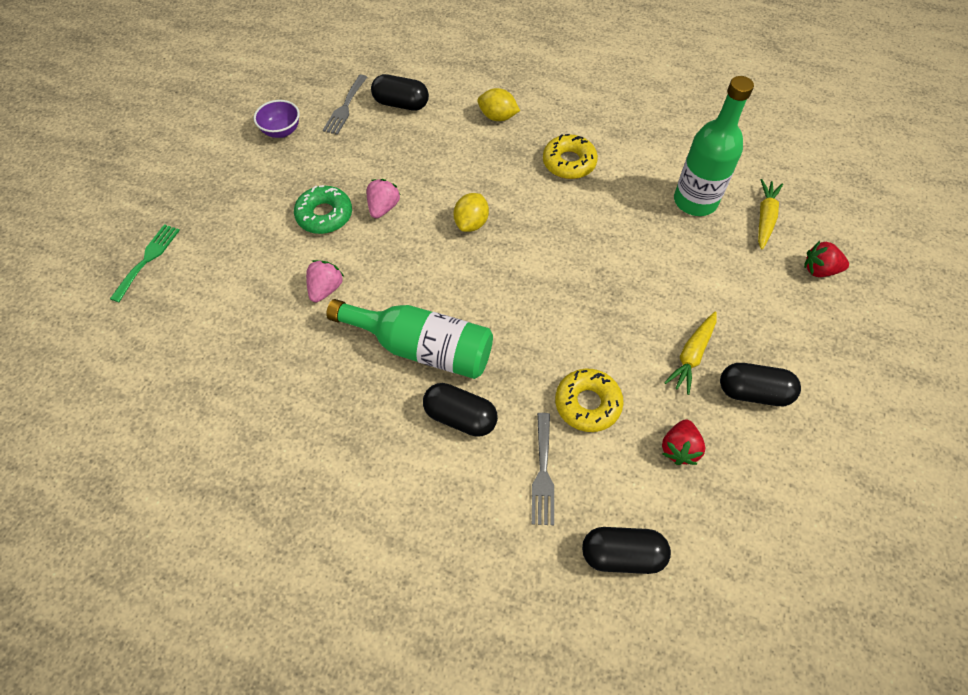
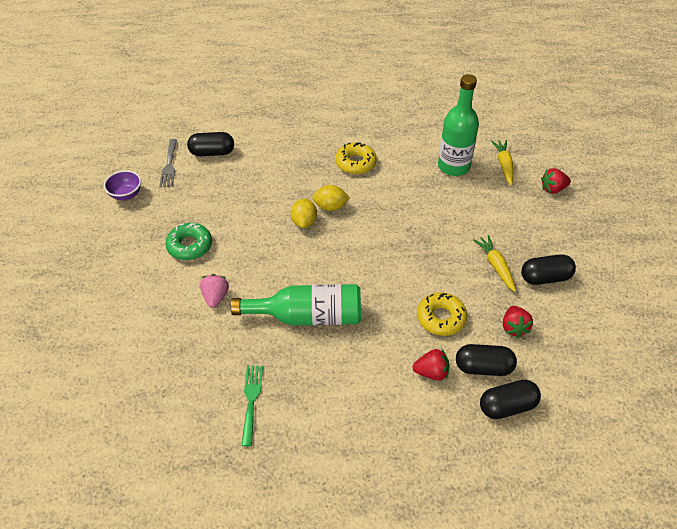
camera: 20 degrees left, 10 degrees down
green fork [110,224,180,302] -> green fork moved to [241,366,263,447]
pink strawberry [367,179,400,218] -> none
black capsule [423,383,498,437] -> black capsule moved to [456,344,517,376]
yellow lemon [478,88,520,121] -> yellow lemon moved to [312,185,350,211]
grey fork [532,413,554,525] -> red strawberry [413,349,449,381]
yellow carrot [664,312,716,395] -> yellow carrot turned 150 degrees clockwise [473,235,516,292]

